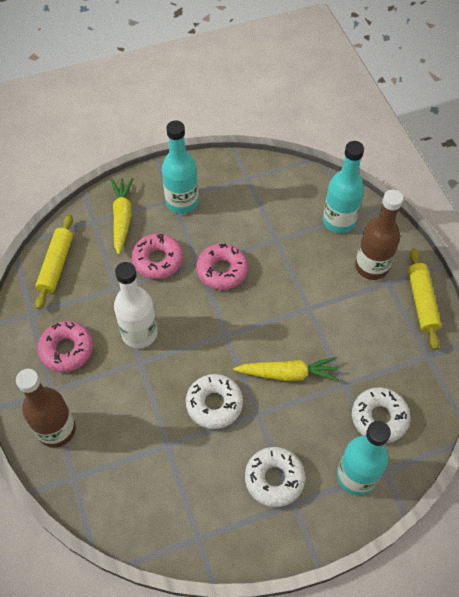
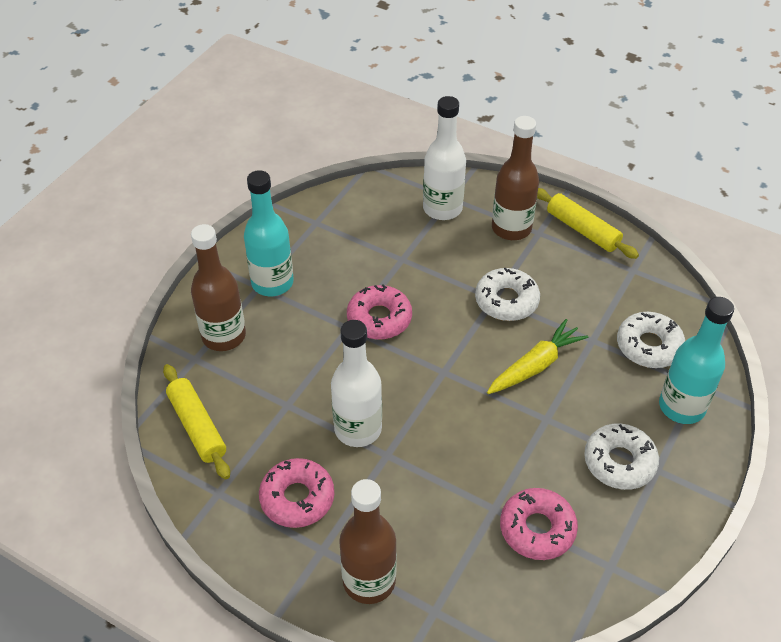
camera: 40 degrees left, 10 degrees down
yellow carrot [111,178,133,255] -> brown bottle [191,224,246,351]
pink donut [132,233,183,279] -> pink donut moved to [500,488,578,560]
white donut [186,374,243,429] -> white donut moved to [475,268,540,321]
turquoise bottle [323,141,364,233] -> white bottle [423,96,466,220]

